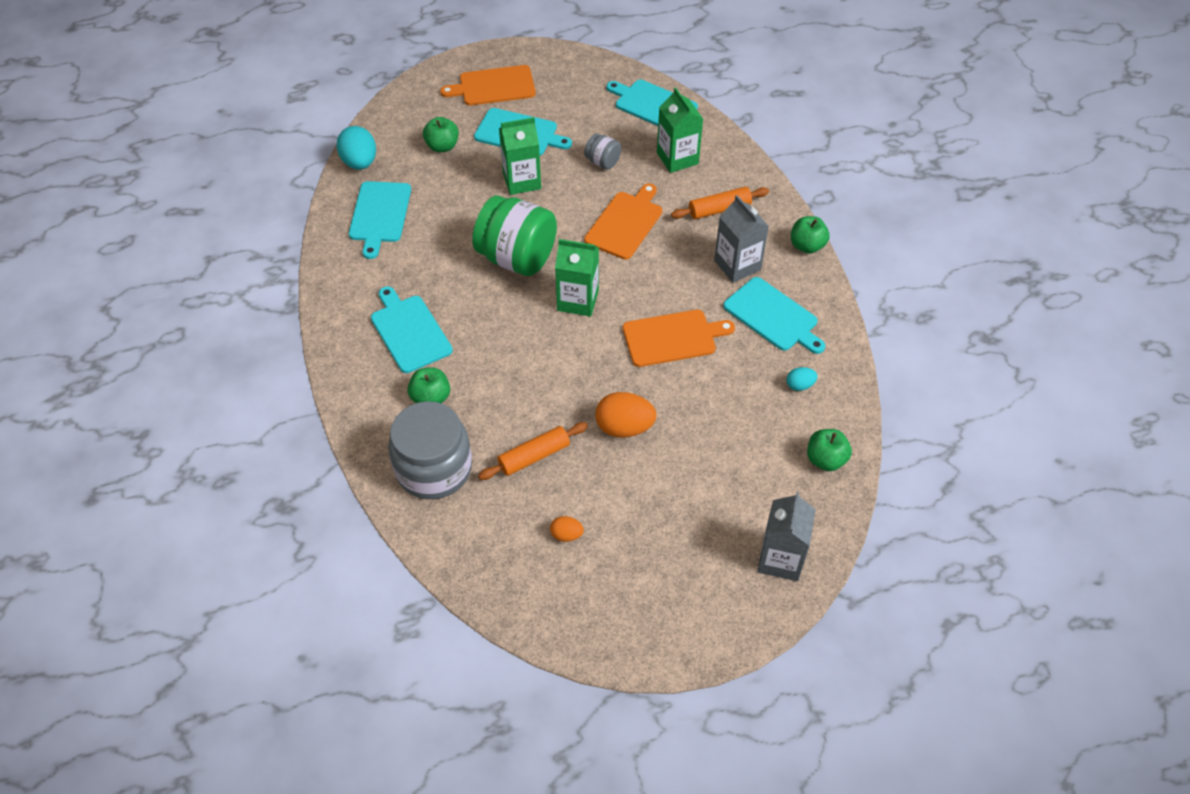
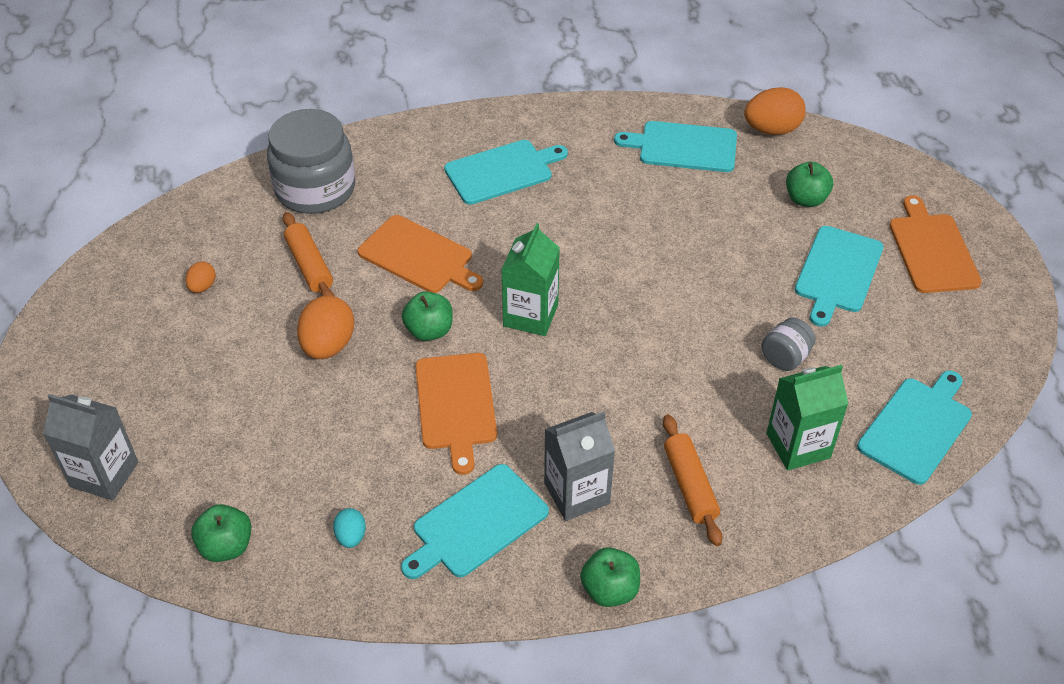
camera: 95 degrees right, 5 degrees down
turquoise egg [337,126,376,170] -> orange egg [744,87,806,135]
green apple [408,368,450,403] -> green apple moved to [402,291,453,341]
green jar [472,196,557,276] -> none
green carton [499,117,541,195] -> none
orange cutting board [584,183,662,260] -> orange cutting board moved to [358,215,483,293]

